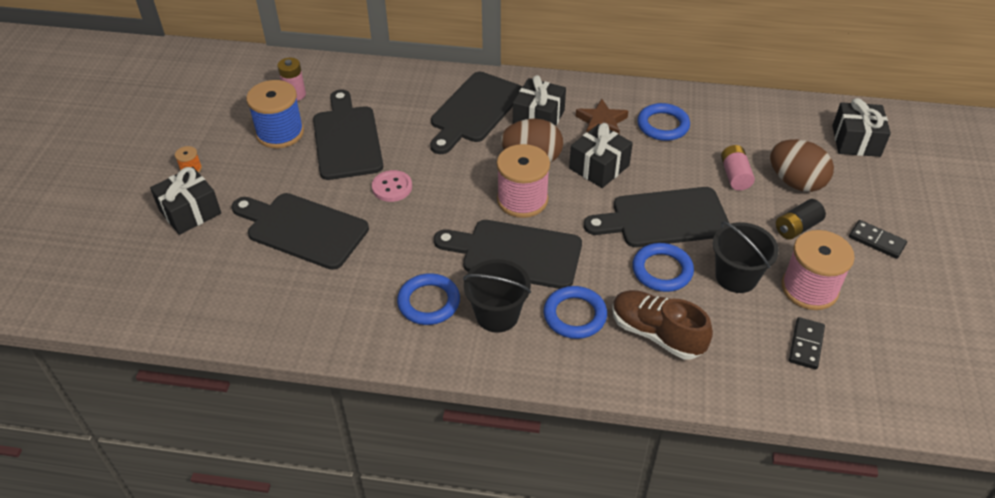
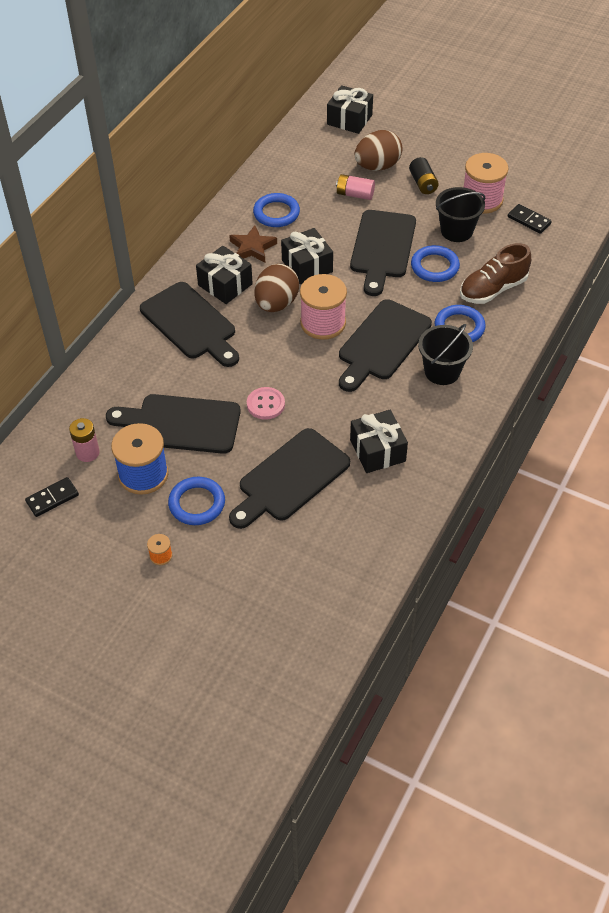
camera: 70 degrees left, 5 degrees up
black gift [150,167,221,235] -> black gift moved to [350,410,408,473]
blue ring [397,273,460,325] -> blue ring moved to [168,477,225,525]
black domino [849,220,907,259] -> black domino moved to [25,477,79,517]

